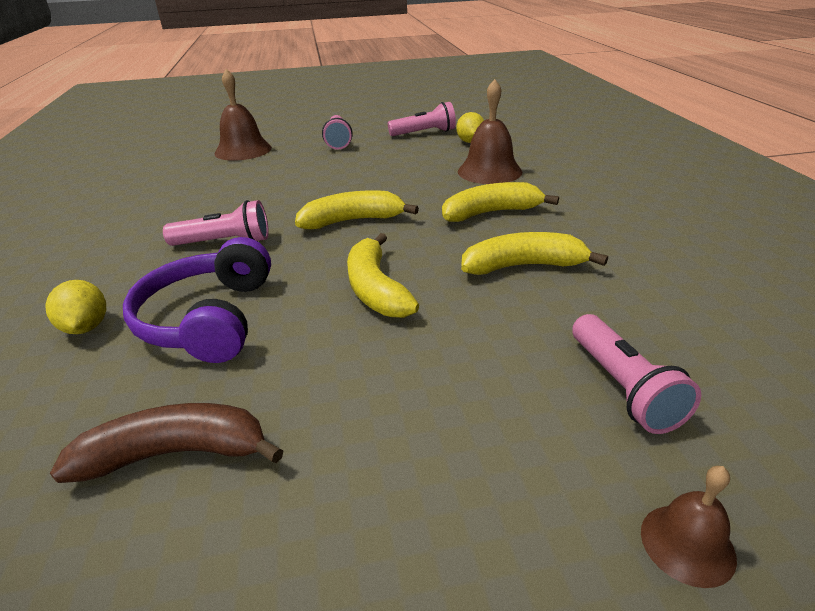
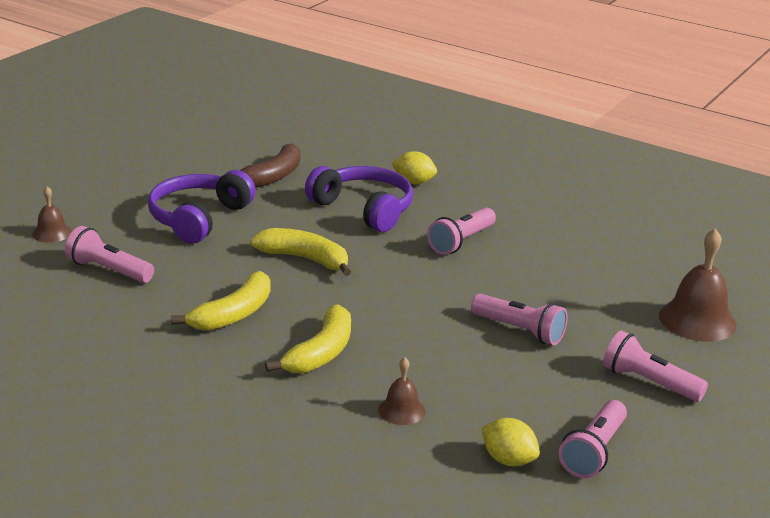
camera: 130 degrees right, 5 degrees down
yellow banana [295,190,419,229] -> none
brown bell [458,79,522,184] -> brown bell [378,357,425,425], size x0.54
none -> purple headphones [148,170,256,244]
none -> pink flashlight [471,294,568,345]

